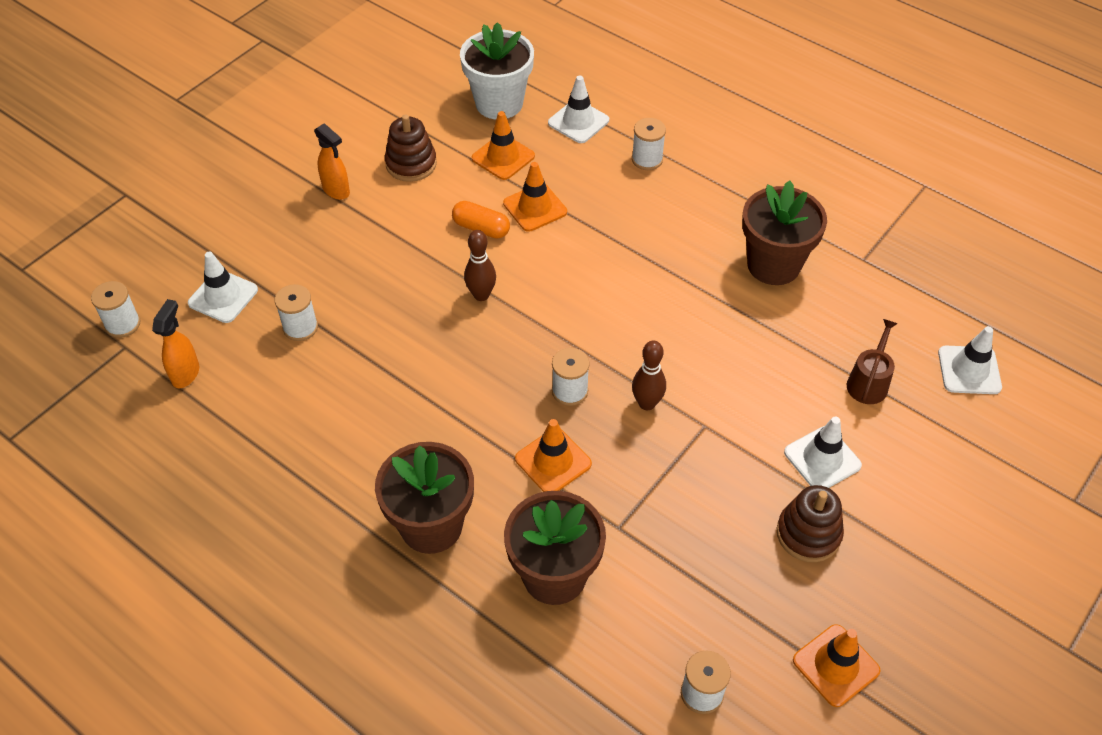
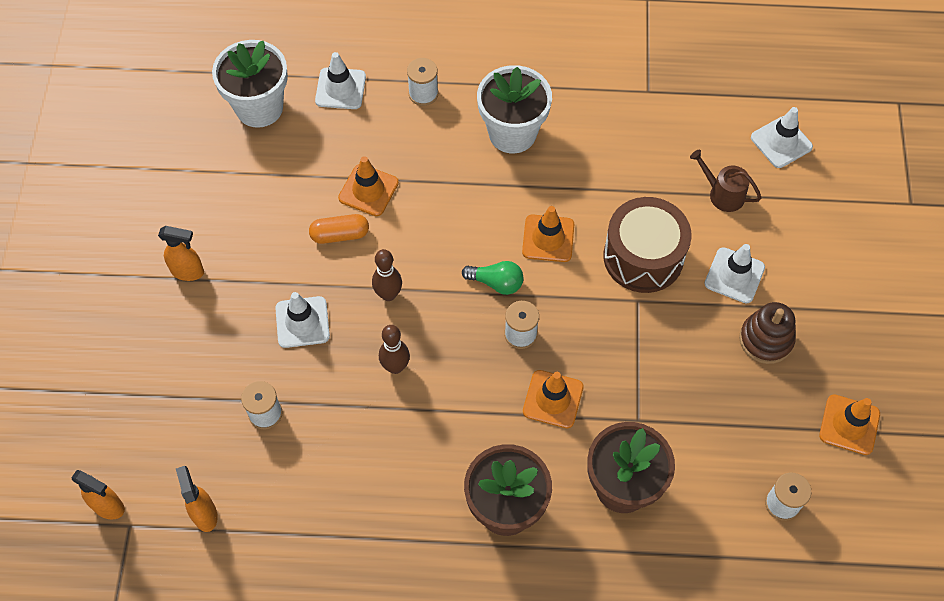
camera: 35 degrees left, 10 degrees up
white spool [91,281,140,338] -> orange spray bottle [71,470,125,519]
white traffic cone [188,252,258,323] -> white traffic cone moved to [275,292,330,348]
brown stacking toy [385,114,437,182] -> none
orange traffic cone [472,111,535,180] -> orange traffic cone moved to [522,206,574,262]
brown bowling pin [632,340,666,410] -> brown bowling pin moved to [379,325,410,374]
brown flower pot [742,180,827,285] -> none
brown watering can [847,319,898,404] -> brown watering can turned 45 degrees counterclockwise [690,149,761,212]
none -> green light bulb [462,261,524,295]
none -> white flower pot [477,65,552,153]
none -> brown drum [603,197,692,293]

